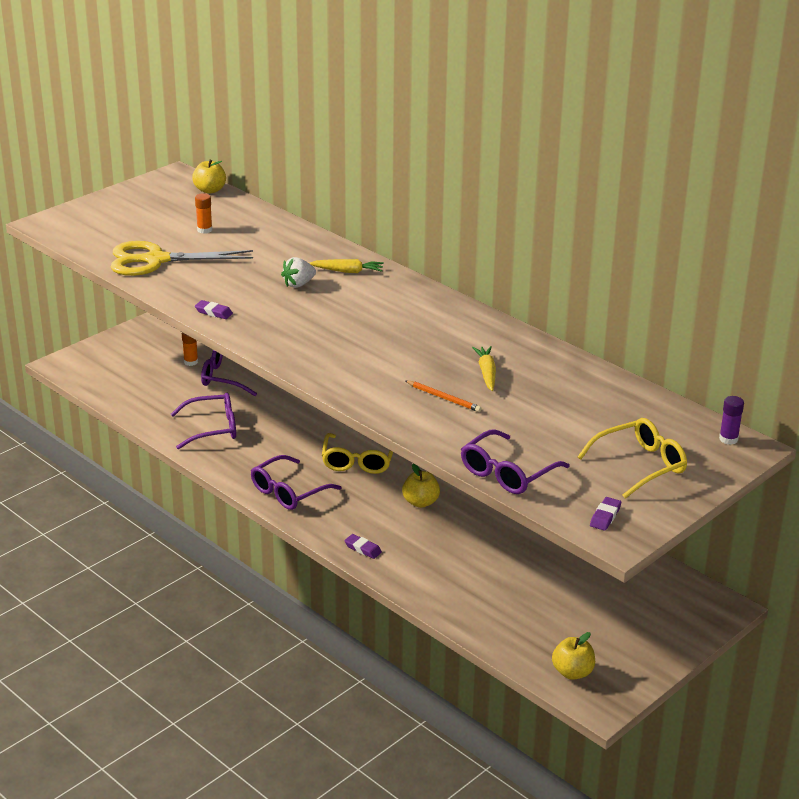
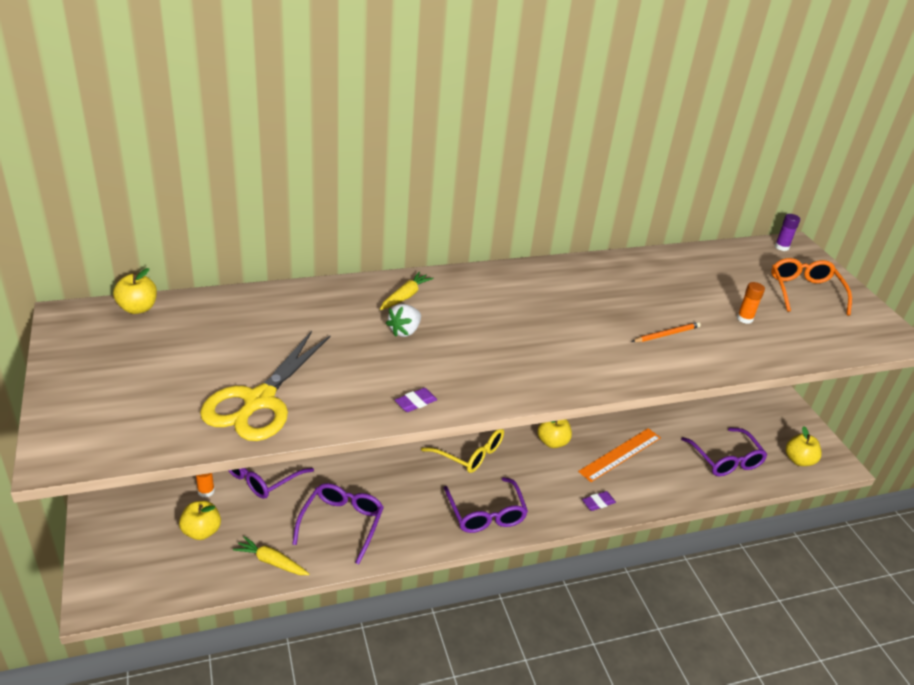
camera: 65 degrees left, 5 degrees up
orange glue stick [195,193,212,234] -> orange glue stick moved to [737,282,765,324]
white strawberry [281,257,316,288] -> white strawberry turned 45 degrees clockwise [386,304,421,337]
purple glasses [461,429,570,494] -> purple glasses moved to [681,428,767,476]
yellow carrot [472,346,496,391] -> yellow carrot moved to [233,536,309,575]
yellow glasses [578,418,687,499] -> orange glasses [771,258,852,316]
purple eraser [590,497,621,531] -> none
none -> yellow apple [179,501,221,540]
none -> orange ruler [578,428,661,482]

